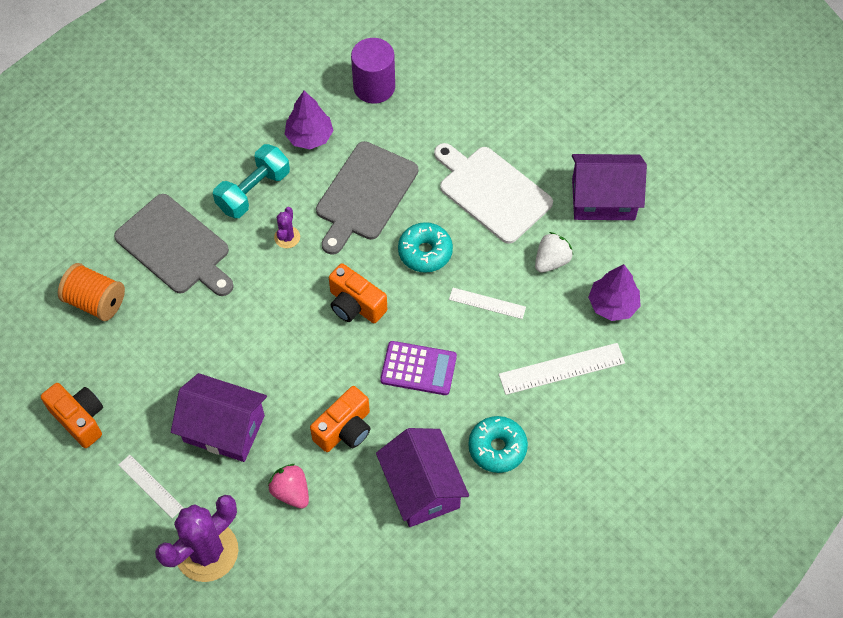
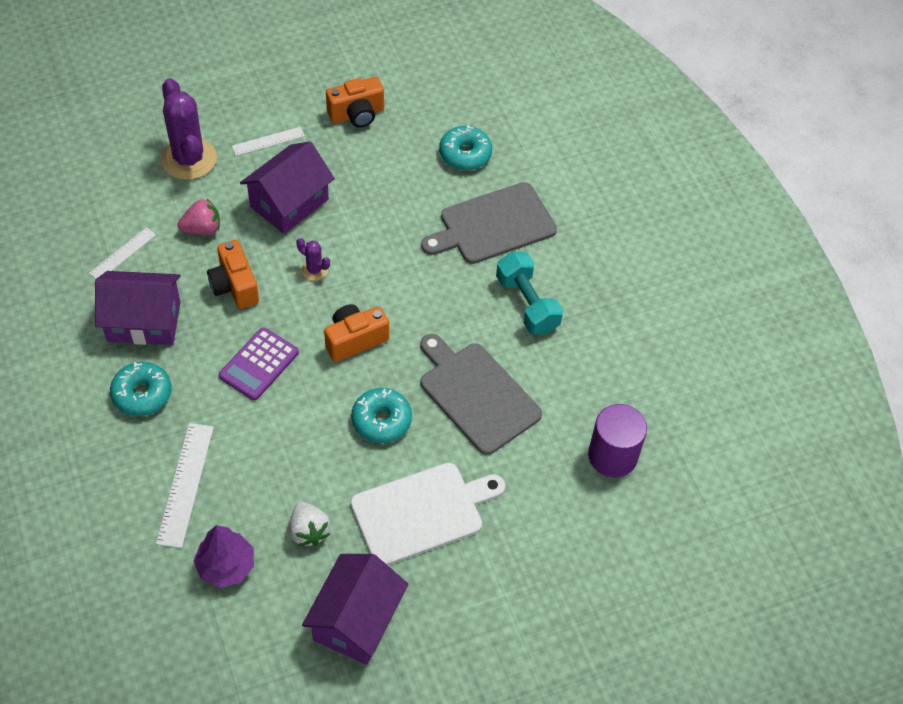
camera: 110 degrees right, 5 degrees down
orange spool [58,263,125,321] -> turquoise donut [439,125,492,171]
purple cactus [274,207,300,248] -> purple cactus moved to [296,238,330,281]
purple tree [285,91,334,149] -> none
white ruler [449,288,526,319] -> white ruler moved to [89,227,156,279]

